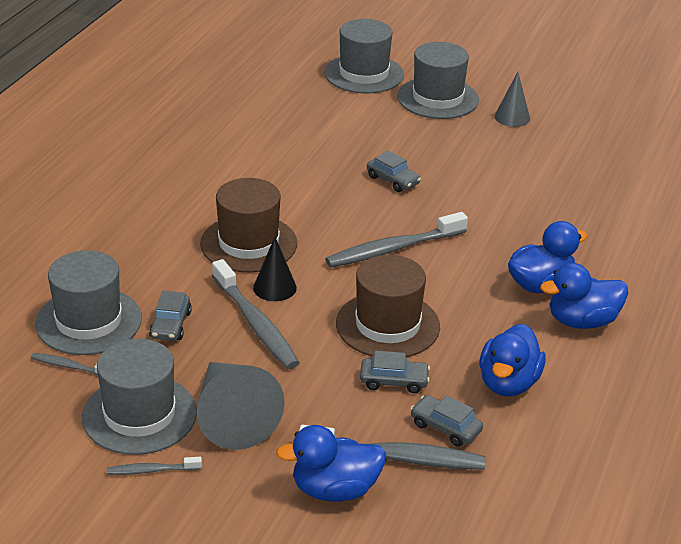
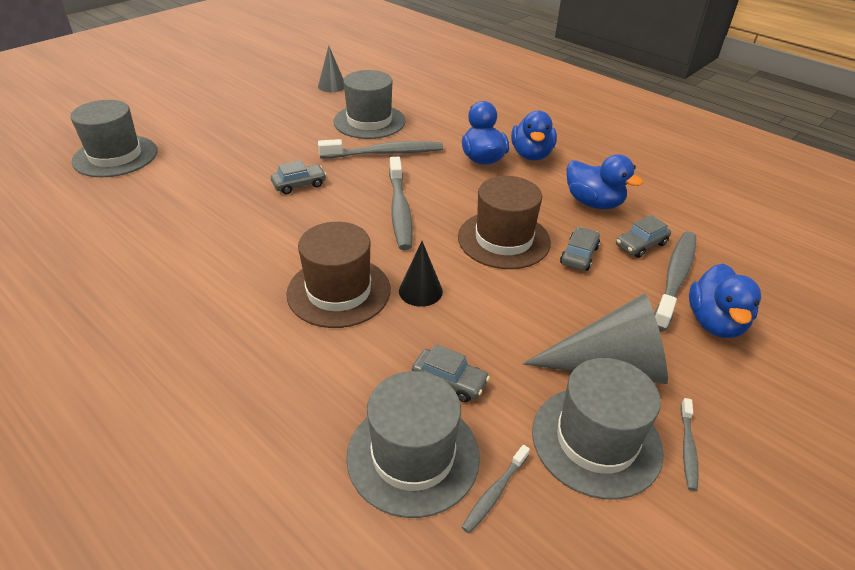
camera: 70 degrees left, 5 degrees up
grey toothbrush [212,259,300,369] -> grey toothbrush moved to [318,139,443,158]
grey hat [397,42,479,119] -> grey hat moved to [333,70,406,139]
grey cone [494,72,530,127] -> grey cone moved to [318,46,344,92]

